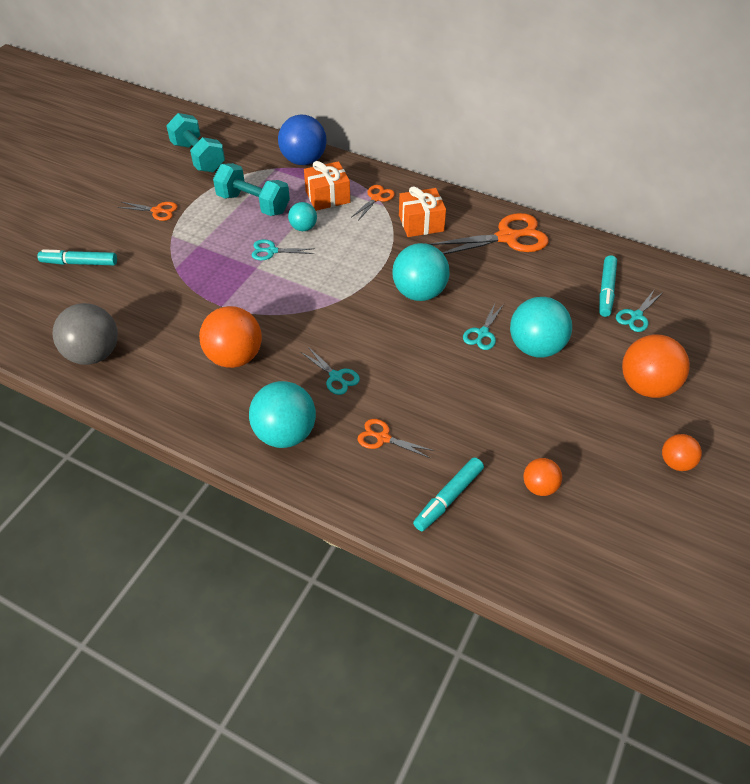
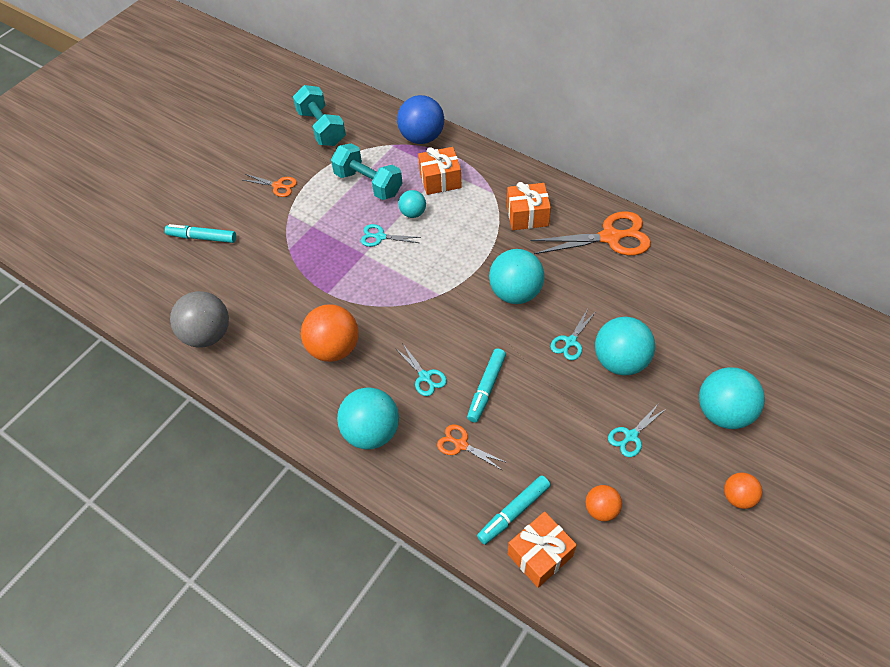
camera: 10 degrees right, 5 degrees up
orange scissors [352,185,395,221] -> none
turquoise marker [599,255,617,317] -> turquoise marker moved to [467,349,506,422]
turquoise scissors [616,290,662,332] -> turquoise scissors moved to [608,403,667,457]
orange ball [622,335,690,398] -> turquoise ball [699,367,765,429]
none -> orange gift [508,512,577,588]

